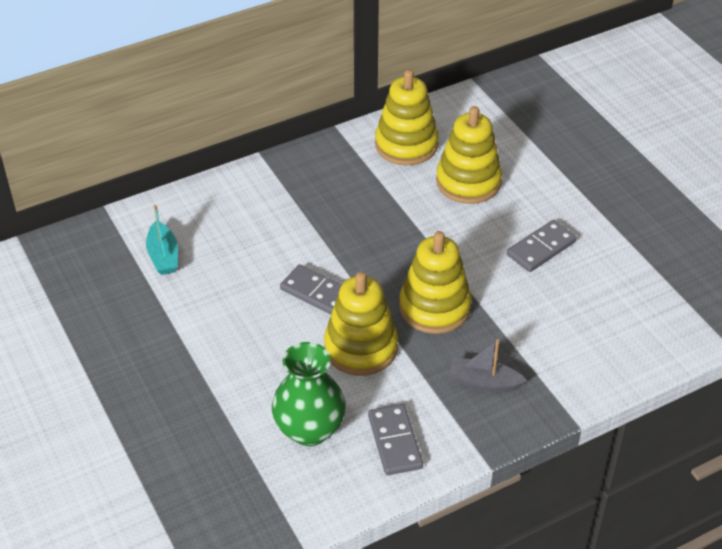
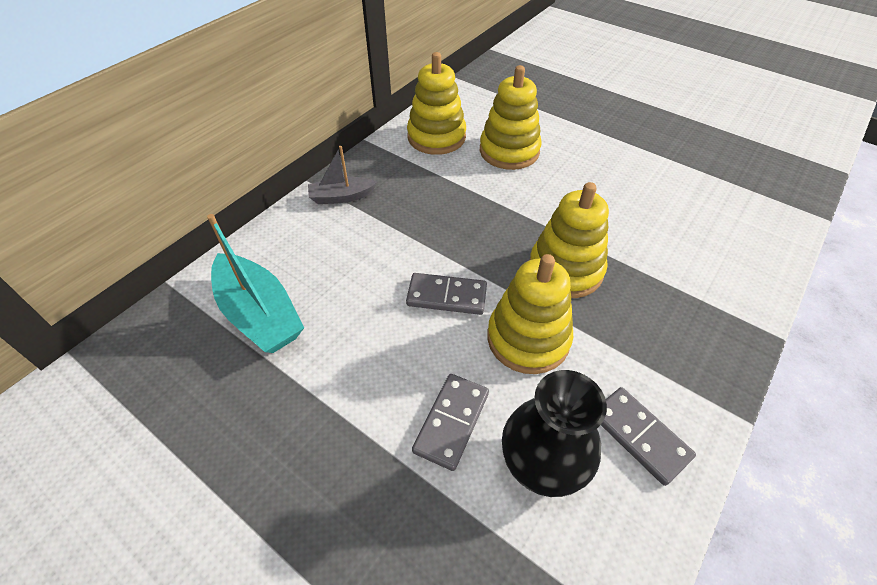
camera: 25 degrees left, 5 degrees up
turquoise boat [146,205,178,275] -> turquoise boat [207,214,304,353], size x1.70
green vase [272,342,346,446] -> black vase [502,370,607,497]
grey boat [448,339,527,392] -> grey boat moved to [308,146,377,204]
grey domino [507,220,577,272] -> grey domino moved to [412,374,489,471]

